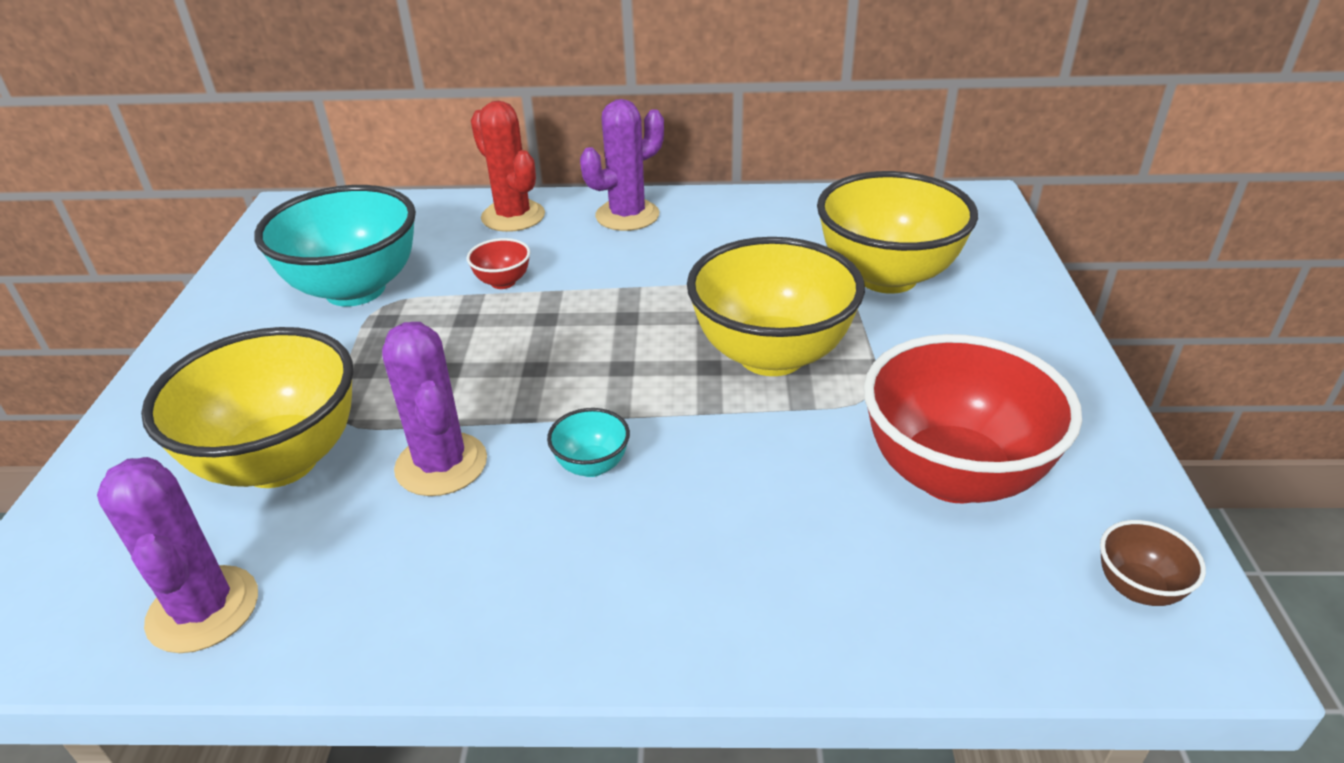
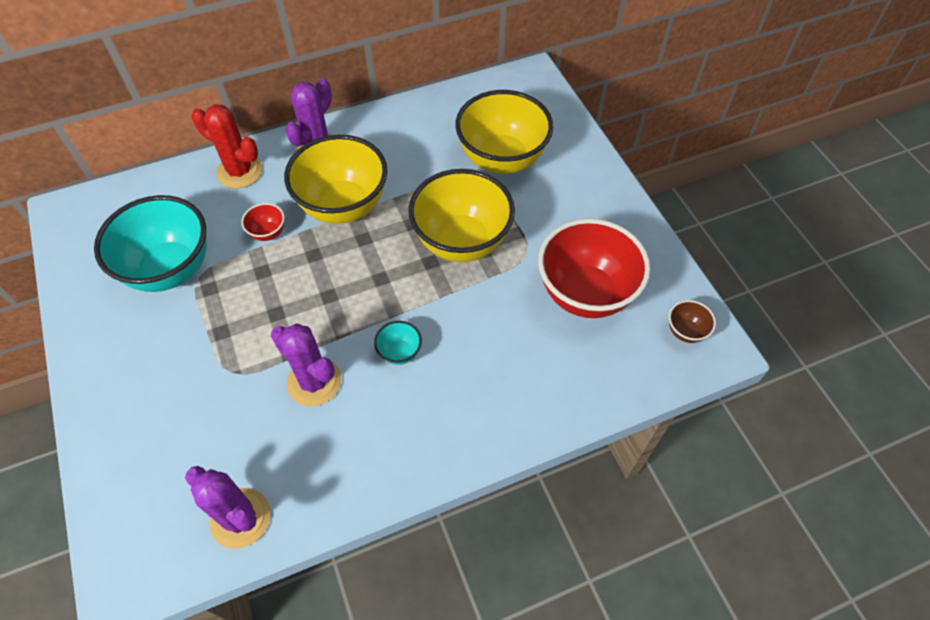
camera: 25 degrees left, 20 degrees up
yellow bowl [141,327,353,488] -> yellow bowl moved to [284,135,387,224]

